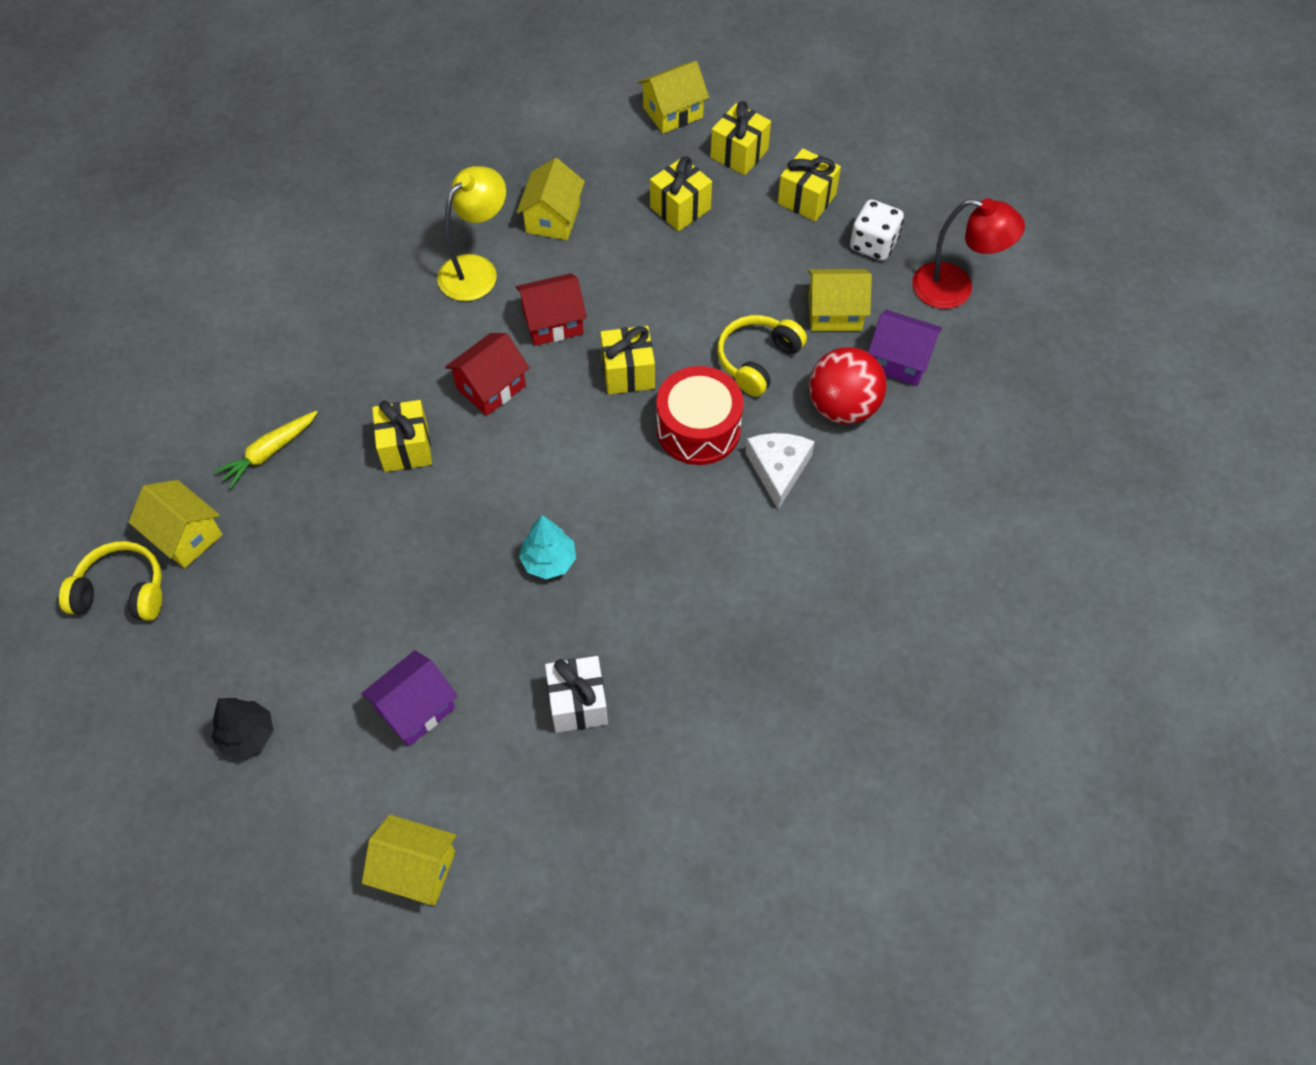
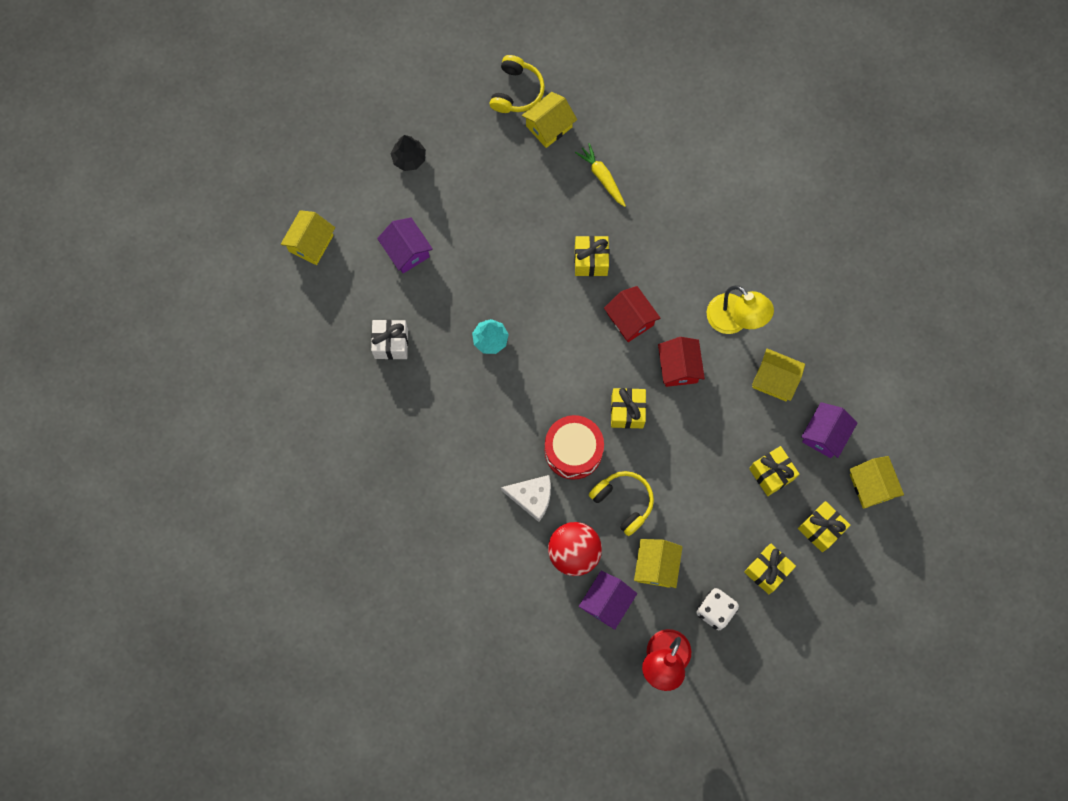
camera: 100 degrees right, 15 degrees up
none -> purple house [801,402,857,458]

